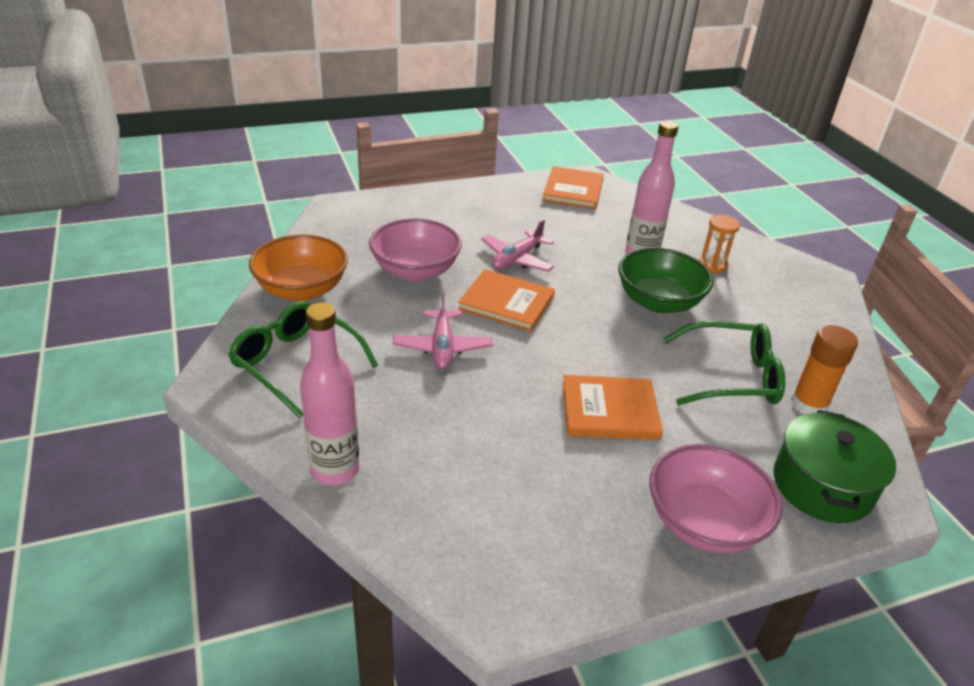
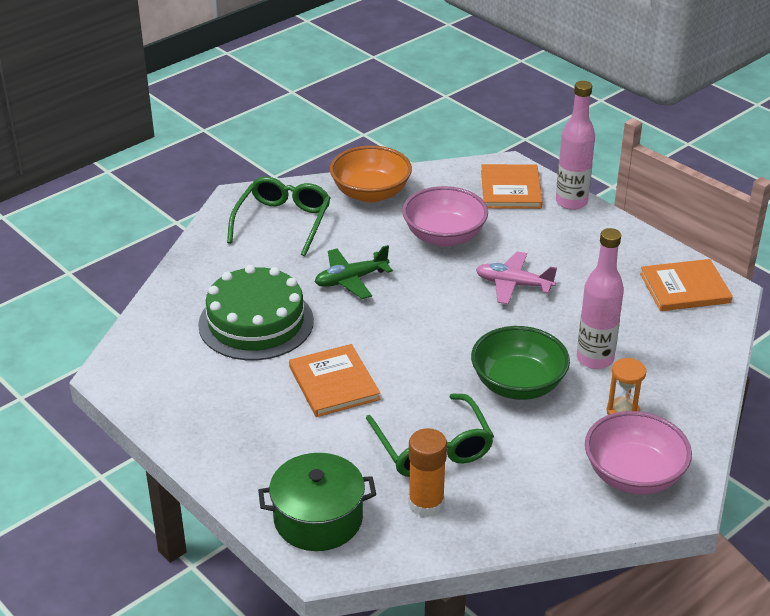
camera: 70 degrees right, 0 degrees up
pink bottle [300,303,359,486] -> pink bottle moved to [556,81,595,210]
pink plane [393,292,493,370] -> green plane [315,245,393,299]
orange book [458,269,555,332] -> orange book moved to [481,164,543,209]
pink bowl [649,444,782,553] -> pink bowl moved to [585,411,692,495]
none -> green cake [198,265,314,360]

